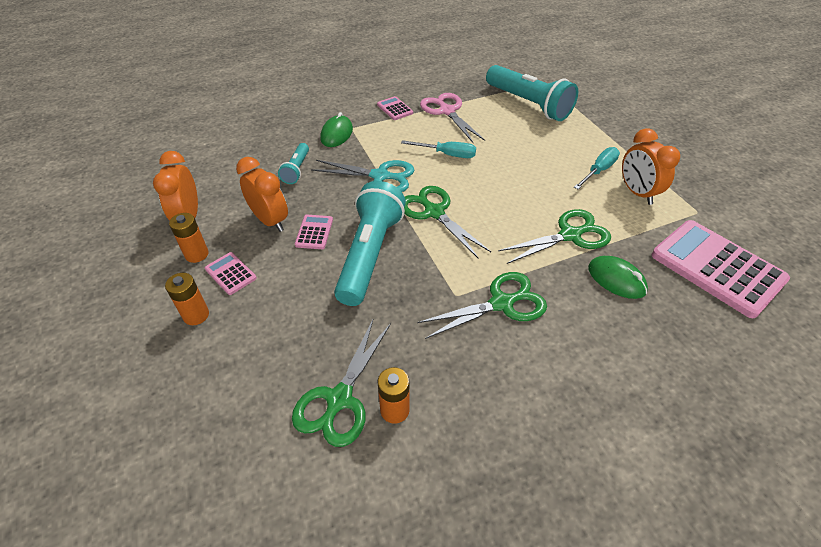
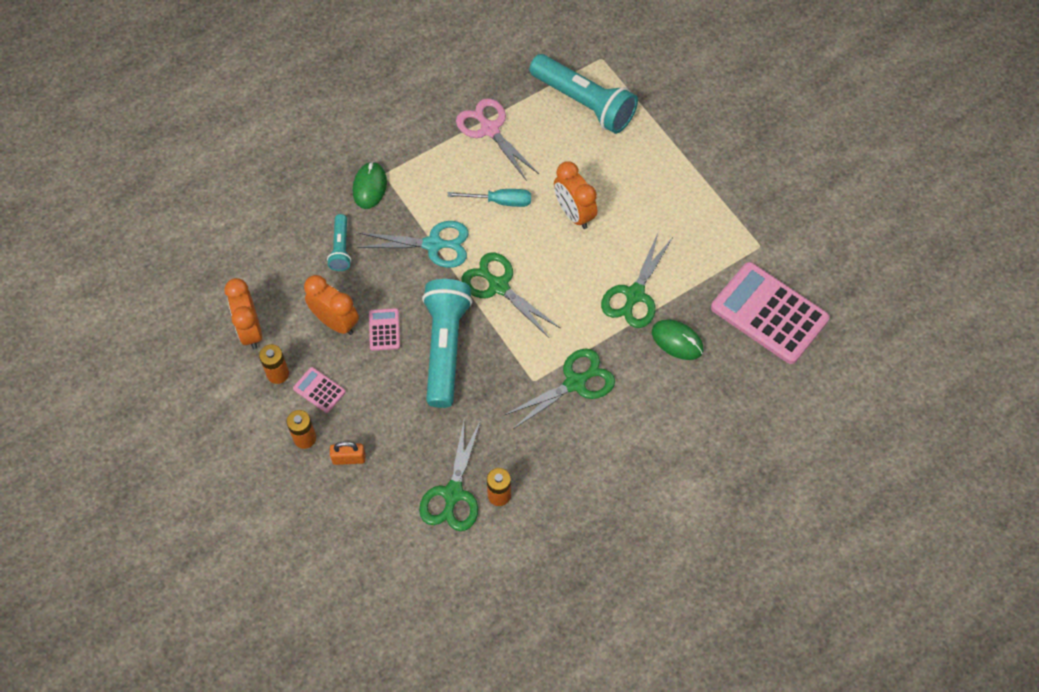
camera: 10 degrees left, 15 degrees up
pink calculator [377,96,413,120] -> none
green scissors [498,209,611,264] -> green scissors turned 150 degrees clockwise [601,233,673,328]
turquoise screwdriver [574,147,620,189] -> none
orange clock [622,128,680,205] -> orange clock moved to [554,161,597,229]
none -> orange padlock [330,441,365,465]

